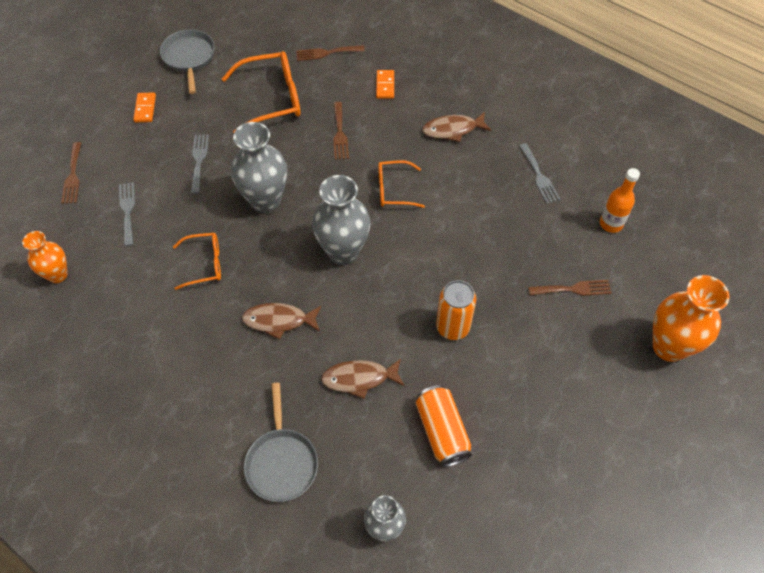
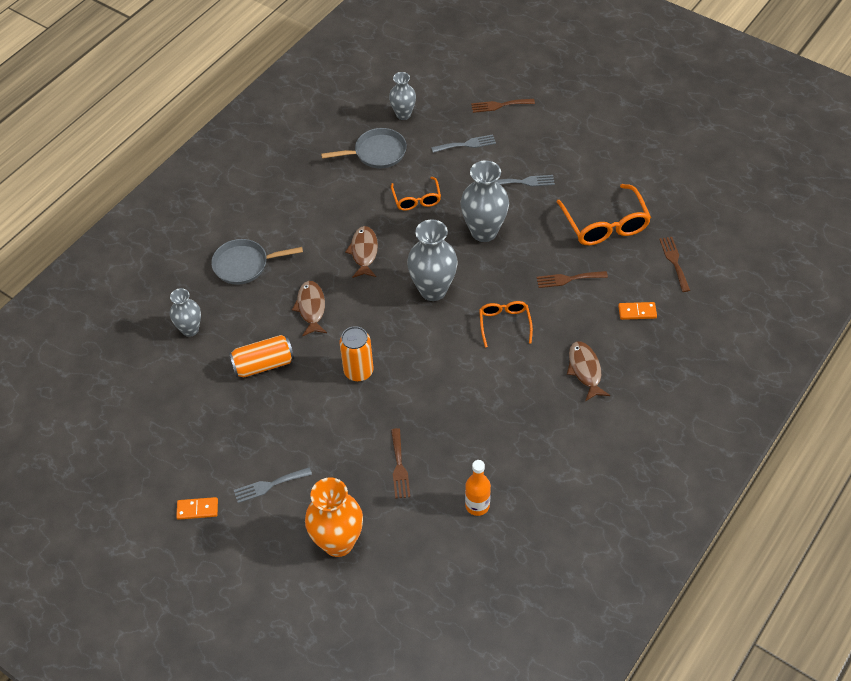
camera: 90 degrees right, 5 degrees down
orange vase [22,231,68,283] -> grey vase [389,72,416,120]
orange domino [133,92,156,122] -> orange domino moved to [176,497,218,520]
grey pan [160,29,215,94] -> grey pan moved to [321,128,407,168]
grey fork [519,143,561,204] -> grey fork moved to [234,467,312,503]

